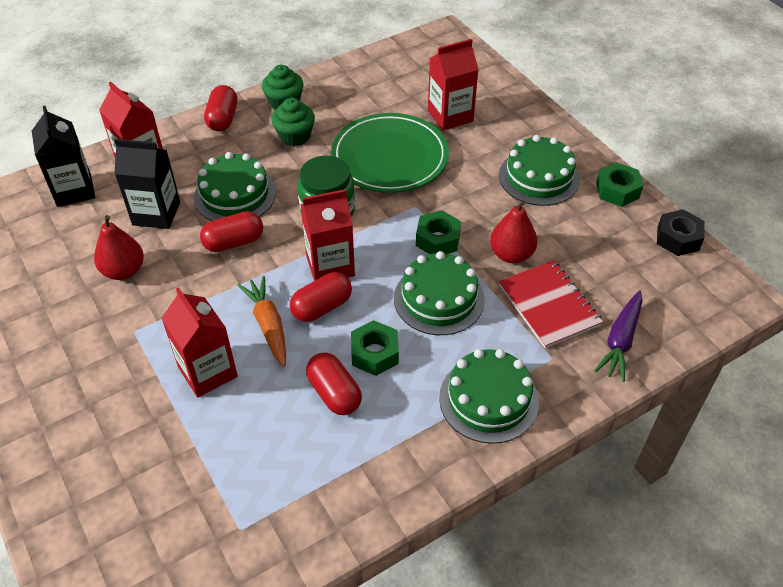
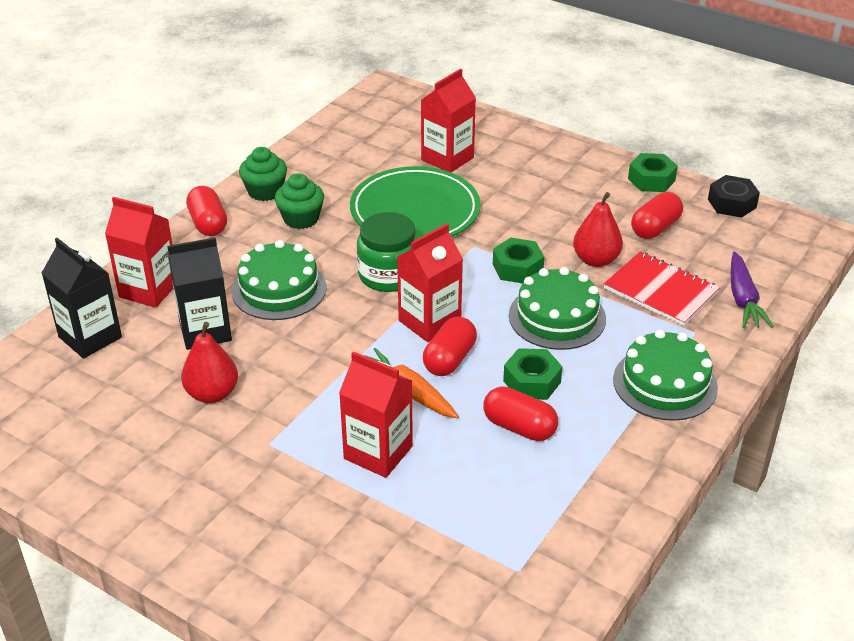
camera: 25 degrees left, 10 degrees down
red capsule [200,211,263,252] -> red capsule moved to [631,192,683,239]
green cake [499,135,580,206] -> none

